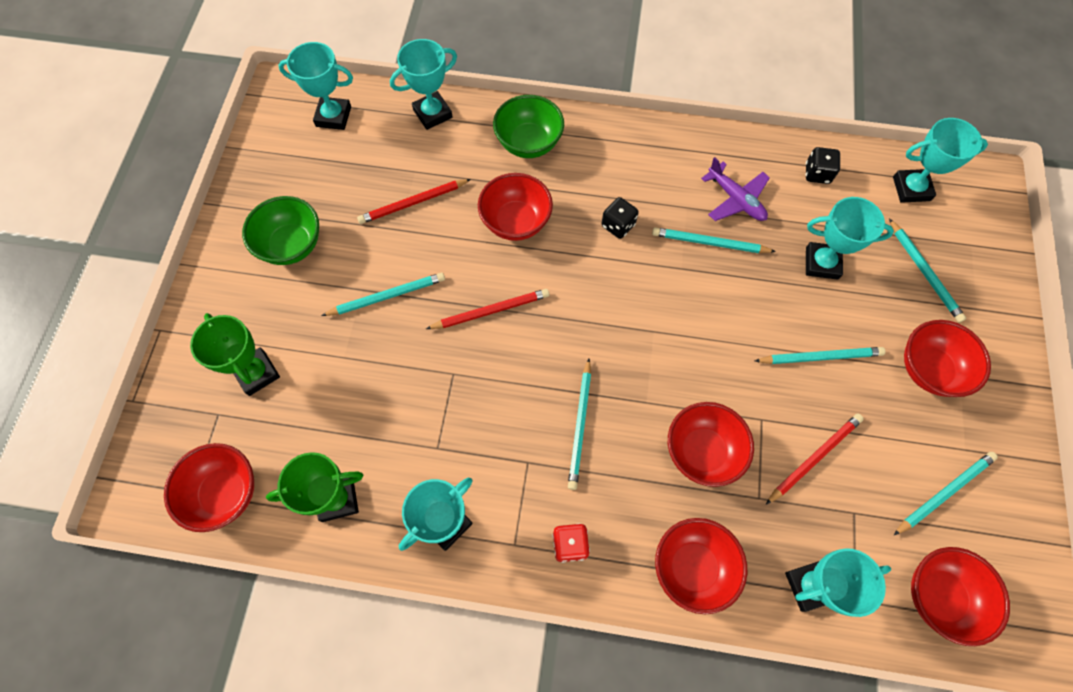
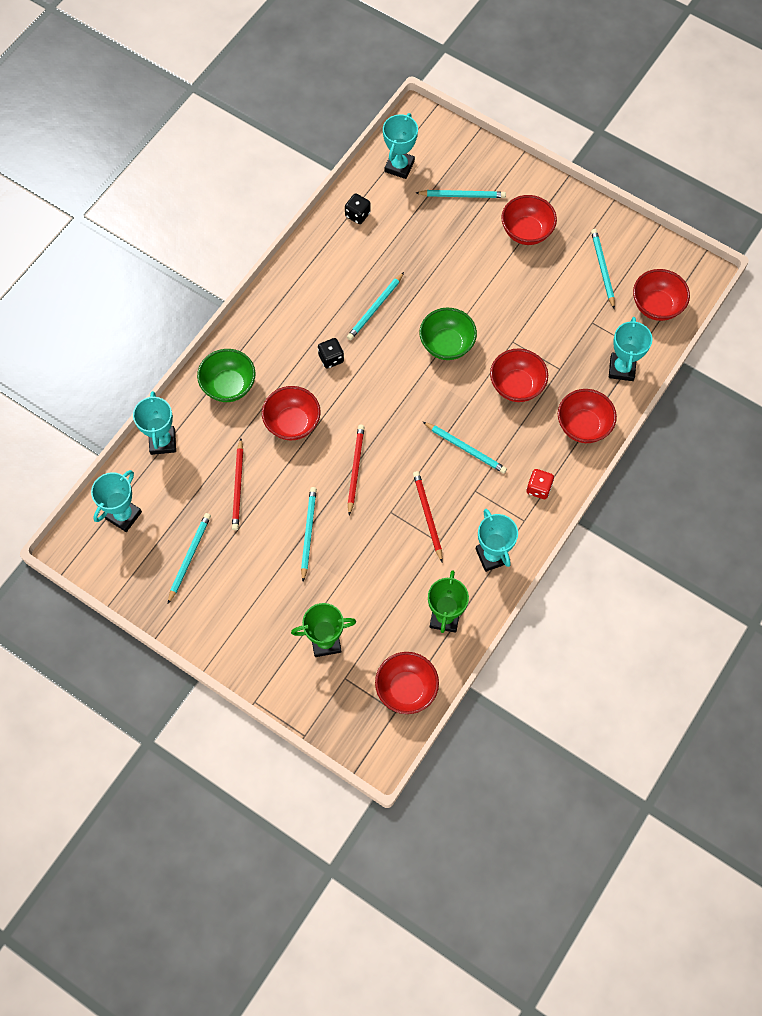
camera: 65 degrees left, 0 degrees up
green bowl [242,196,319,265] -> green bowl moved to [419,308,477,360]
purple plane [701,157,770,221] -> none
turquoise pencil [755,347,885,364] -> turquoise pencil moved to [168,513,211,604]
red pencil [766,414,864,504] -> red pencil moved to [413,471,443,562]
turquoise trophy [806,197,894,280] -> none

